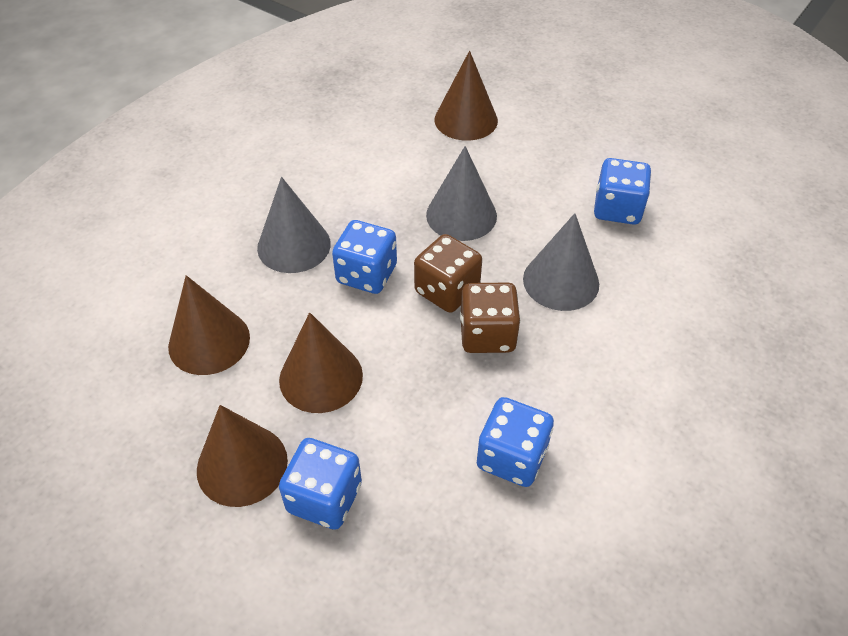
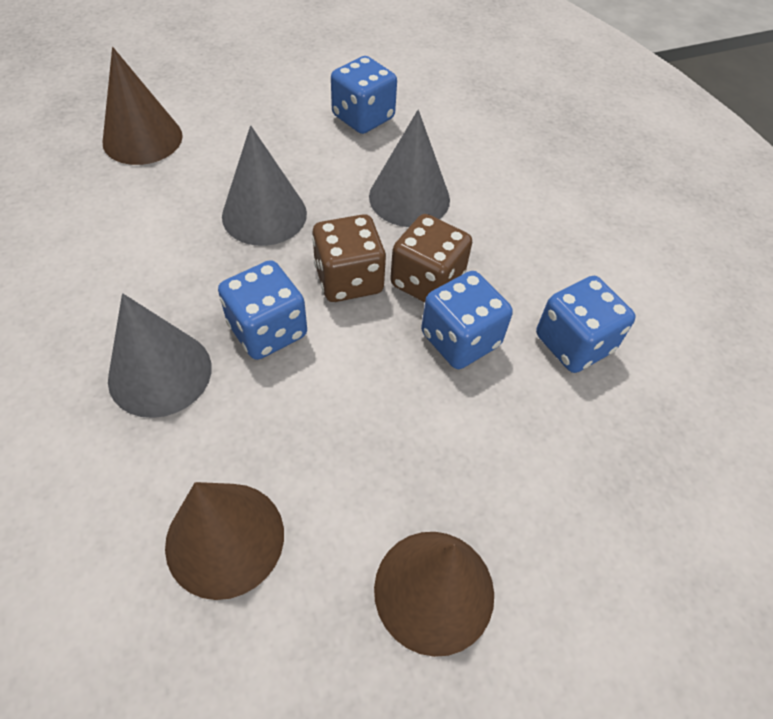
camera: 60 degrees left, 5 degrees up
brown cone [279,312,363,413] -> none
blue dice [279,438,362,530] -> blue dice moved to [421,271,513,369]

